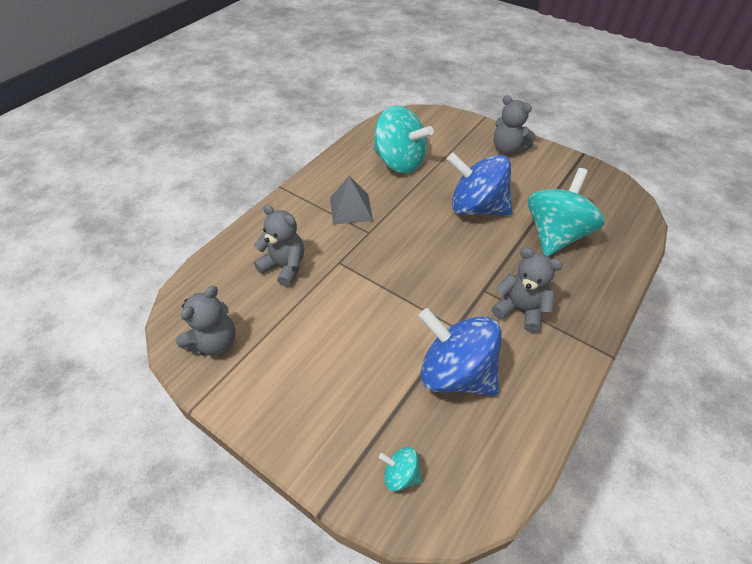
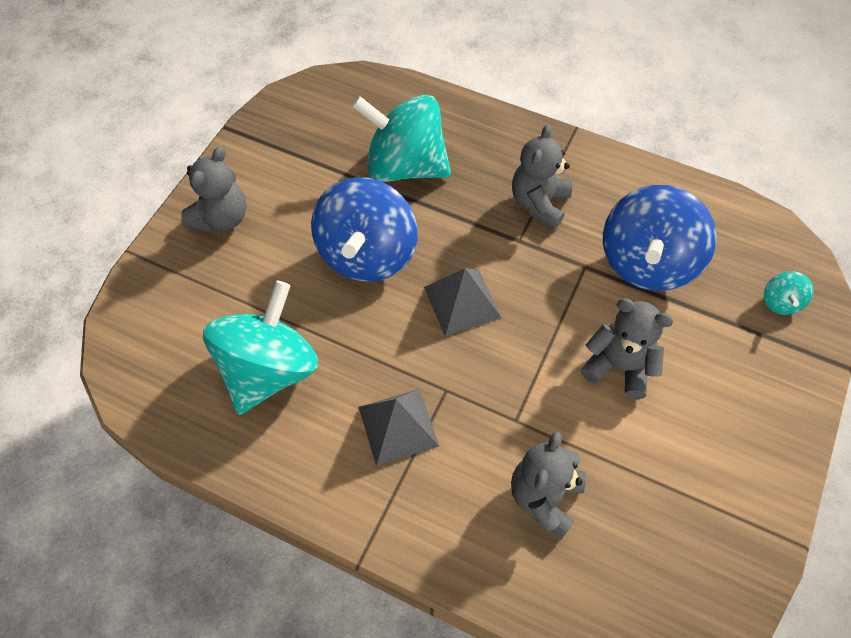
camera: 100 degrees left, 10 degrees up
grey teddy bear [176,286,236,356] -> grey teddy bear moved to [581,298,674,399]
none -> grey pyramid [424,268,501,336]

